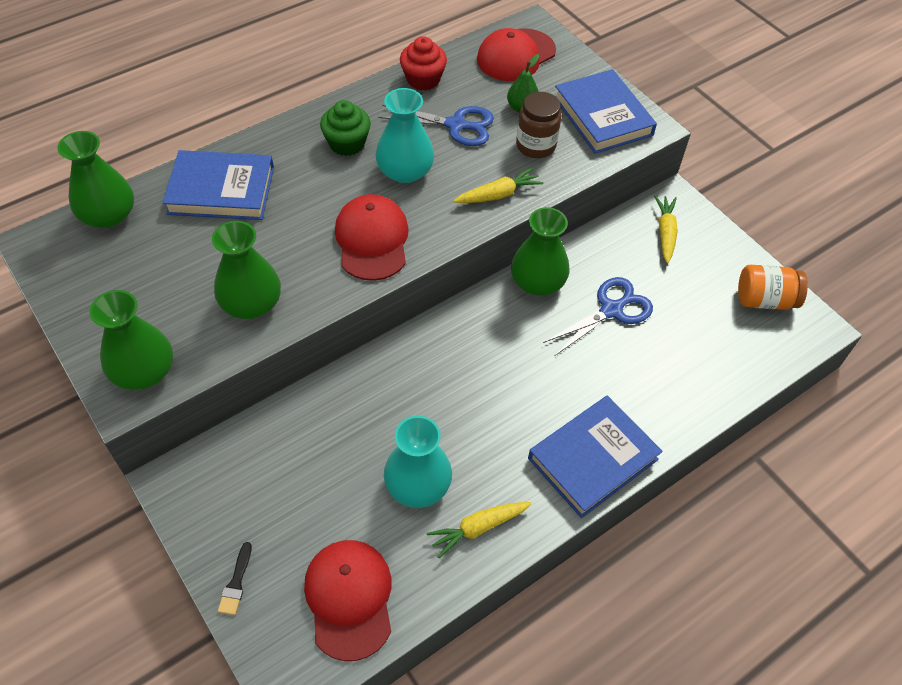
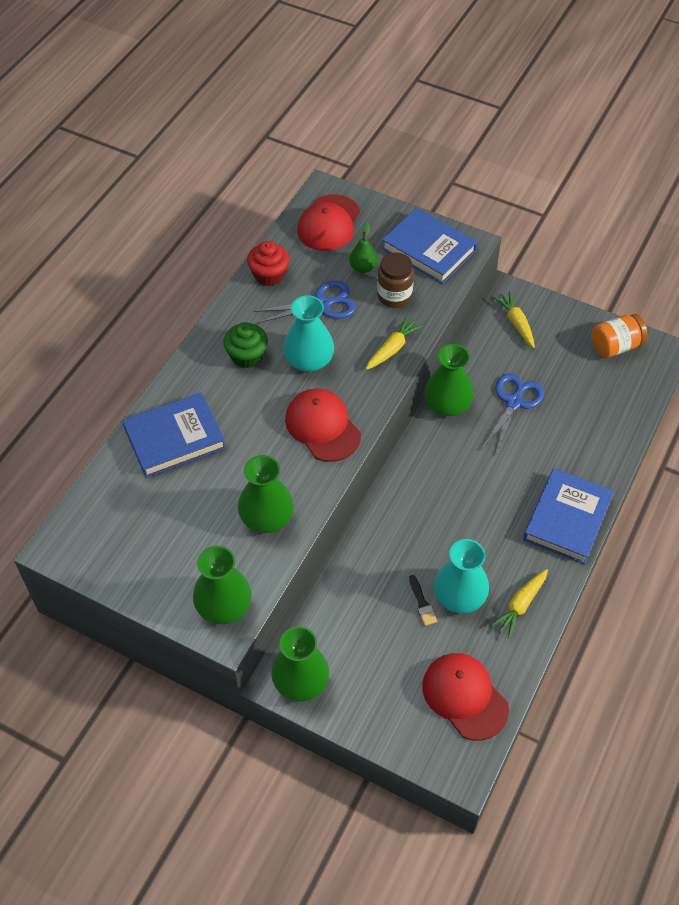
camera: 25 degrees left, 0 degrees up
green vase [57,131,134,228] -> green vase moved to [271,626,329,701]
black brush [218,542,252,615] -> black brush moved to [409,575,437,626]

